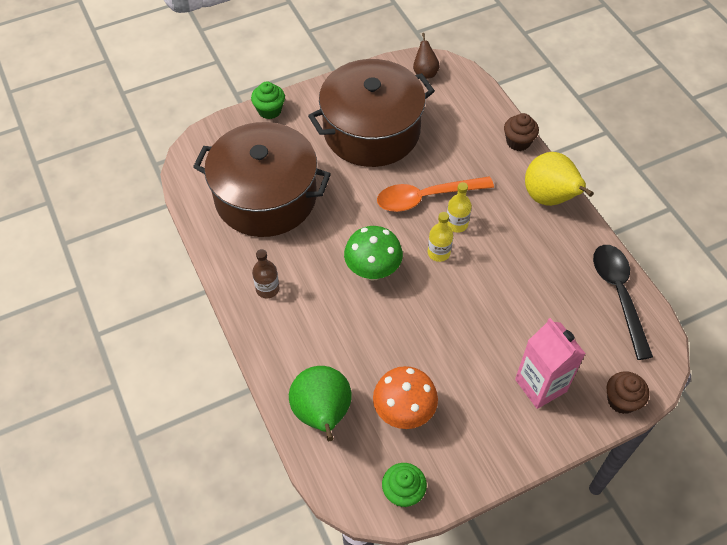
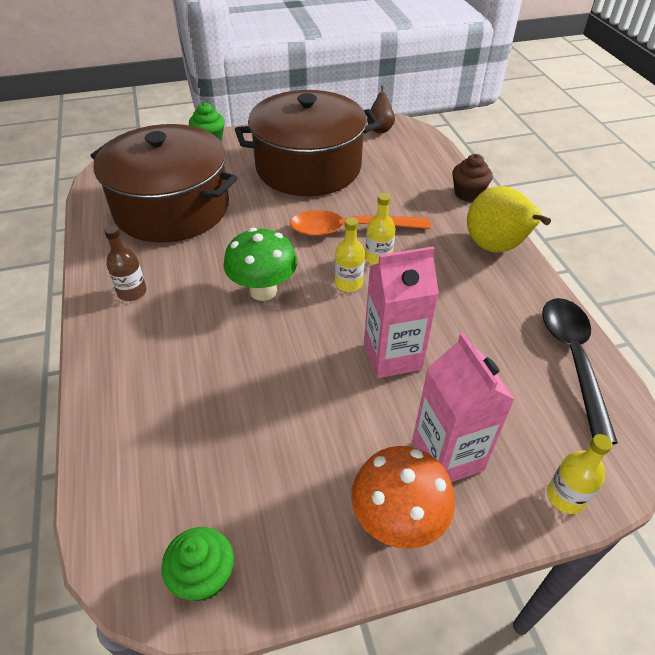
camera: 10 degrees right, 10 degrees down
green pear [289,366,352,441] -> none
orange mushroom [373,366,438,429] -> orange mushroom moved to [351,446,455,549]
brown cupcake [607,371,649,414] -> yellow bottle [547,434,612,514]
none -> pink carton [364,246,439,378]

